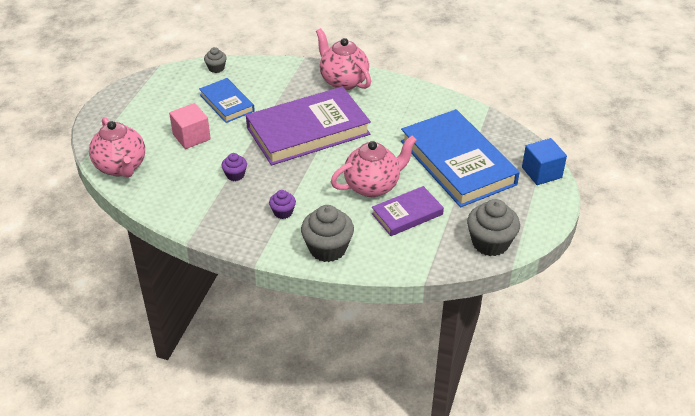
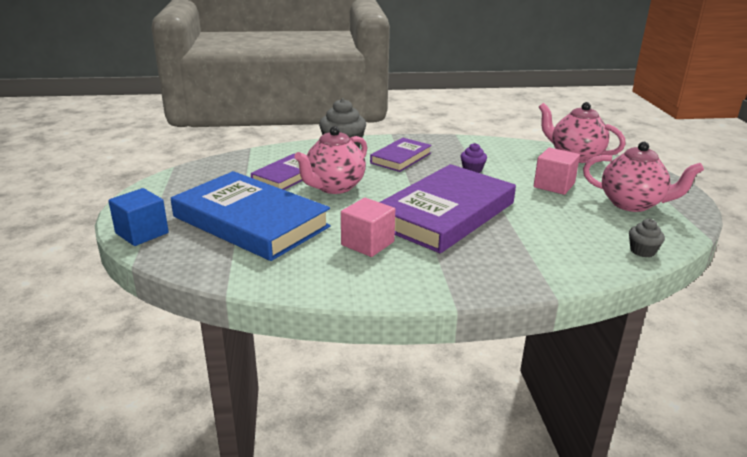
camera: 155 degrees right, 15 degrees down
blue book [199,78,255,123] -> none
purple cupcake [269,190,296,219] -> purple book [370,138,432,172]
pink teapot [316,28,371,90] -> pink teapot moved to [583,142,704,212]
grey cupcake [467,199,520,256] -> none
none -> pink cube [341,198,395,257]

